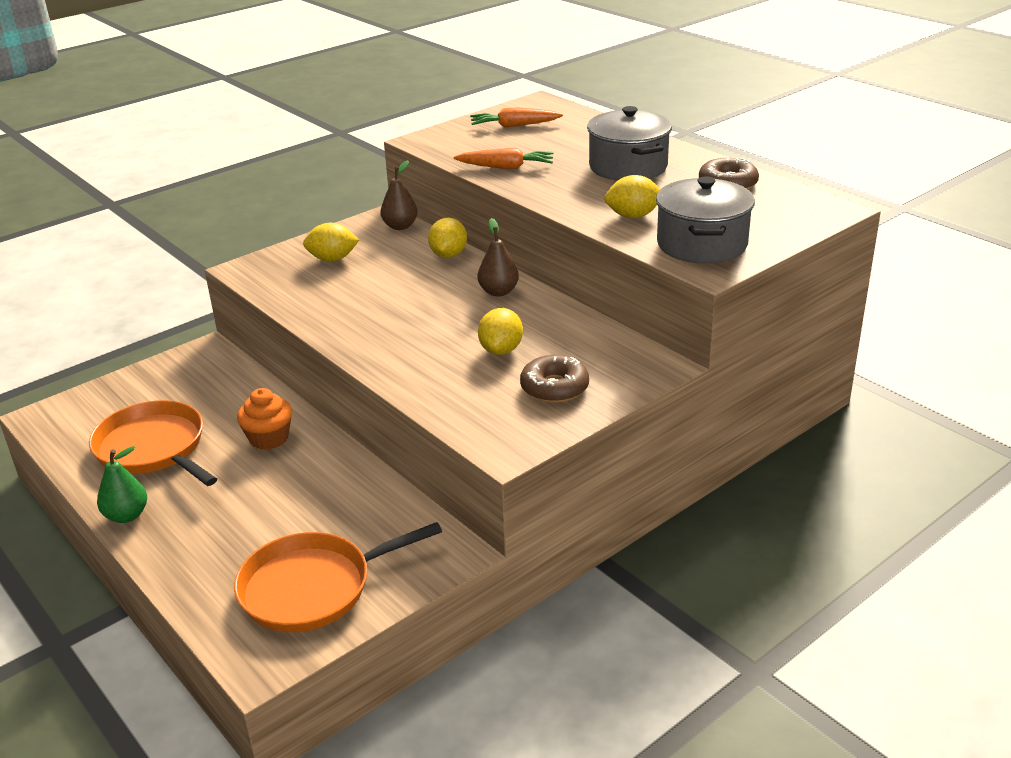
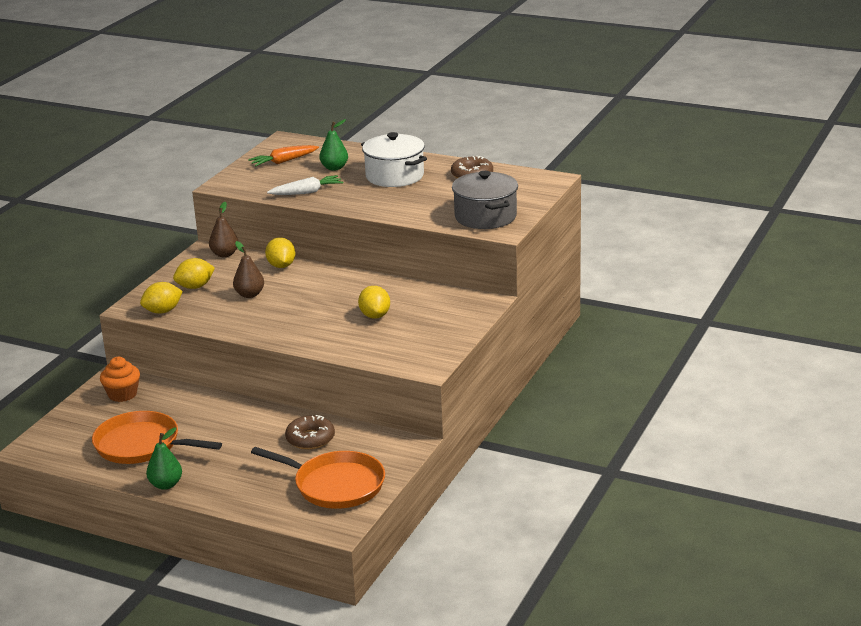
camera: 25 degrees left, 5 degrees down
orange pan [234,522,442,632] -> orange pan turned 105 degrees counterclockwise [251,447,385,509]
orange cupcake [237,388,292,450] -> orange cupcake moved to [100,357,140,402]
orange carrot [454,148,553,169] -> white carrot [267,175,343,195]
brown pear [478,218,519,296] -> brown pear moved to [233,241,264,298]
brown donut [520,355,589,403] -> brown donut moved to [285,415,335,450]
grey pot [587,106,672,181] -> white pot [361,132,427,187]
yellow lemon [604,175,660,218] -> yellow lemon moved to [140,282,183,314]
none -> green pear [319,119,348,171]

